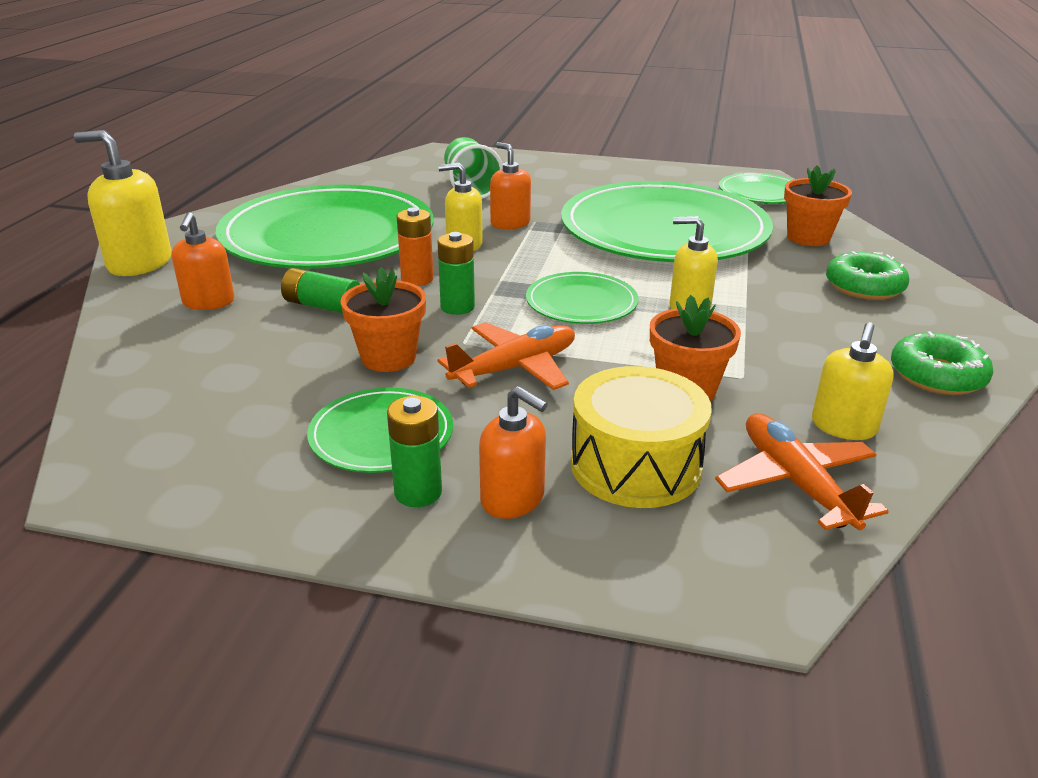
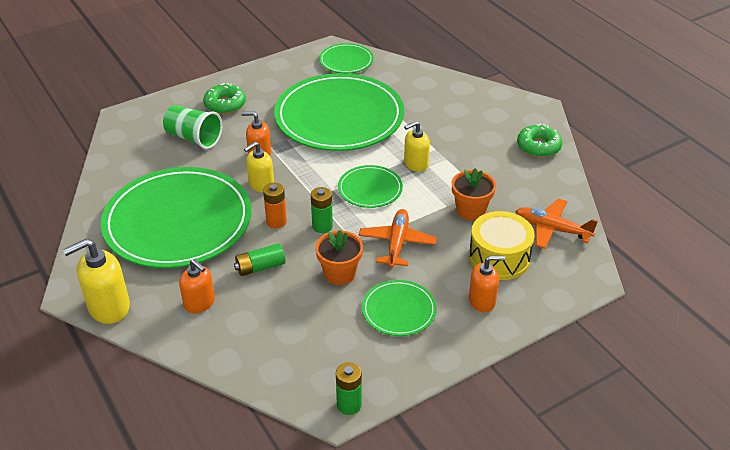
camera: 45 degrees left, 10 degrees up
green battery [387,396,442,507] -> green battery moved to [336,362,362,415]
orange flower pot [784,165,852,246] -> none
yellow soap dispenser [812,322,894,440] -> none
green donut [826,251,909,300] -> green donut moved to [203,83,246,114]

